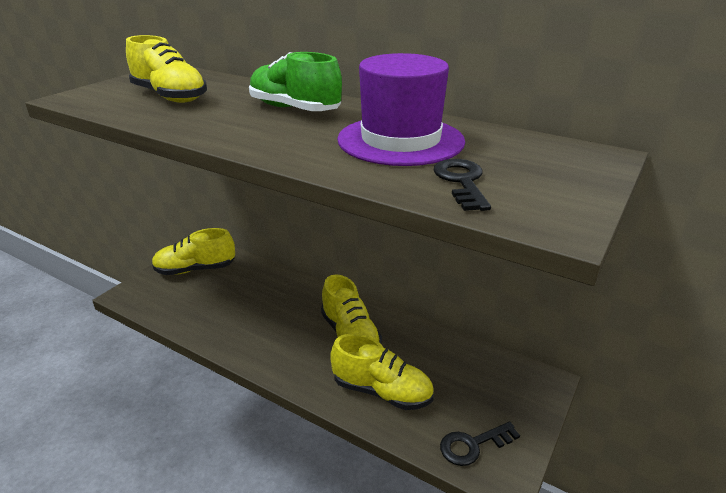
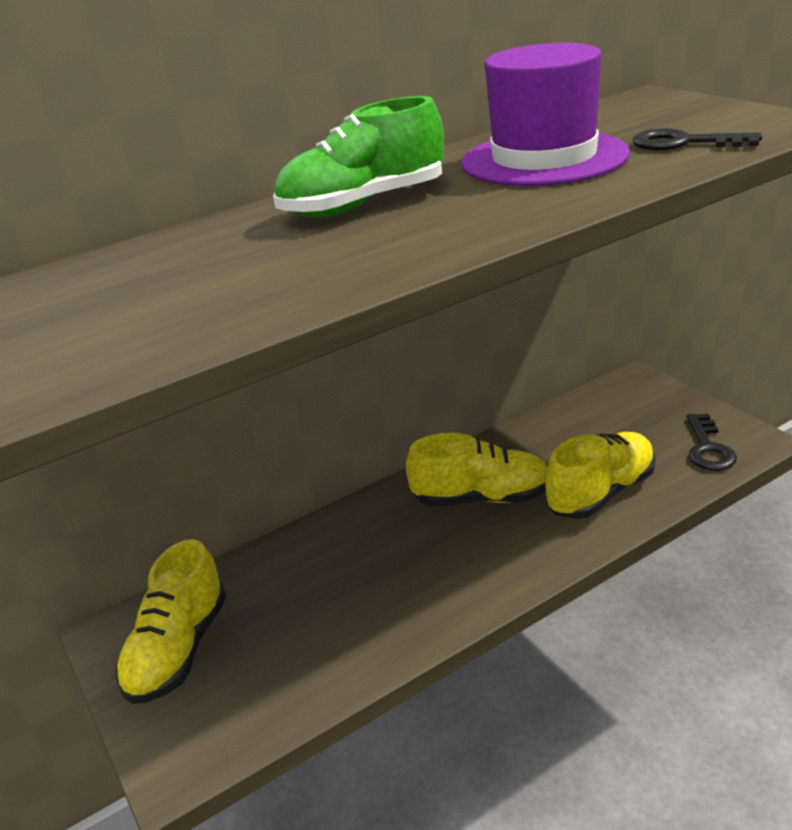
camera: 60 degrees left, 0 degrees up
yellow shoe [126,35,207,103] -> none

